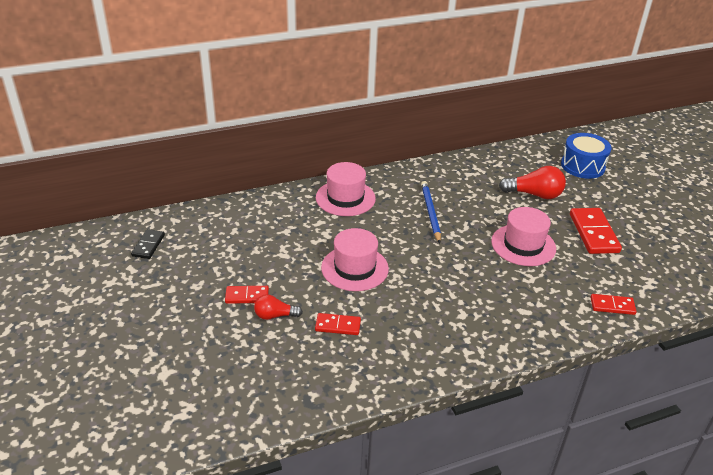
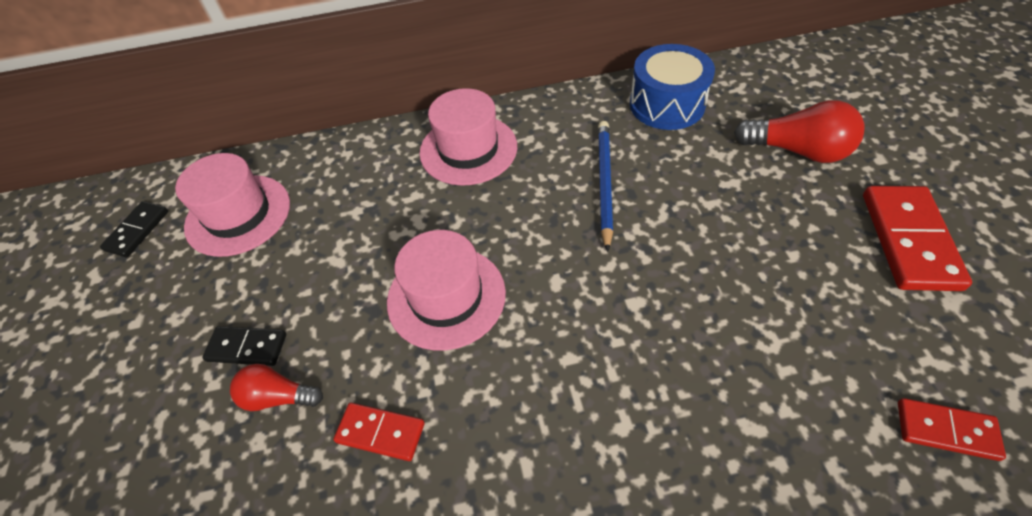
camera: 15 degrees right, 15 degrees up
red domino [225,286,269,304] -> black domino [202,326,286,366]
pink hat [491,207,556,266] -> pink hat moved to [175,153,290,257]
blue drum [561,133,612,179] -> blue drum moved to [630,44,715,130]

